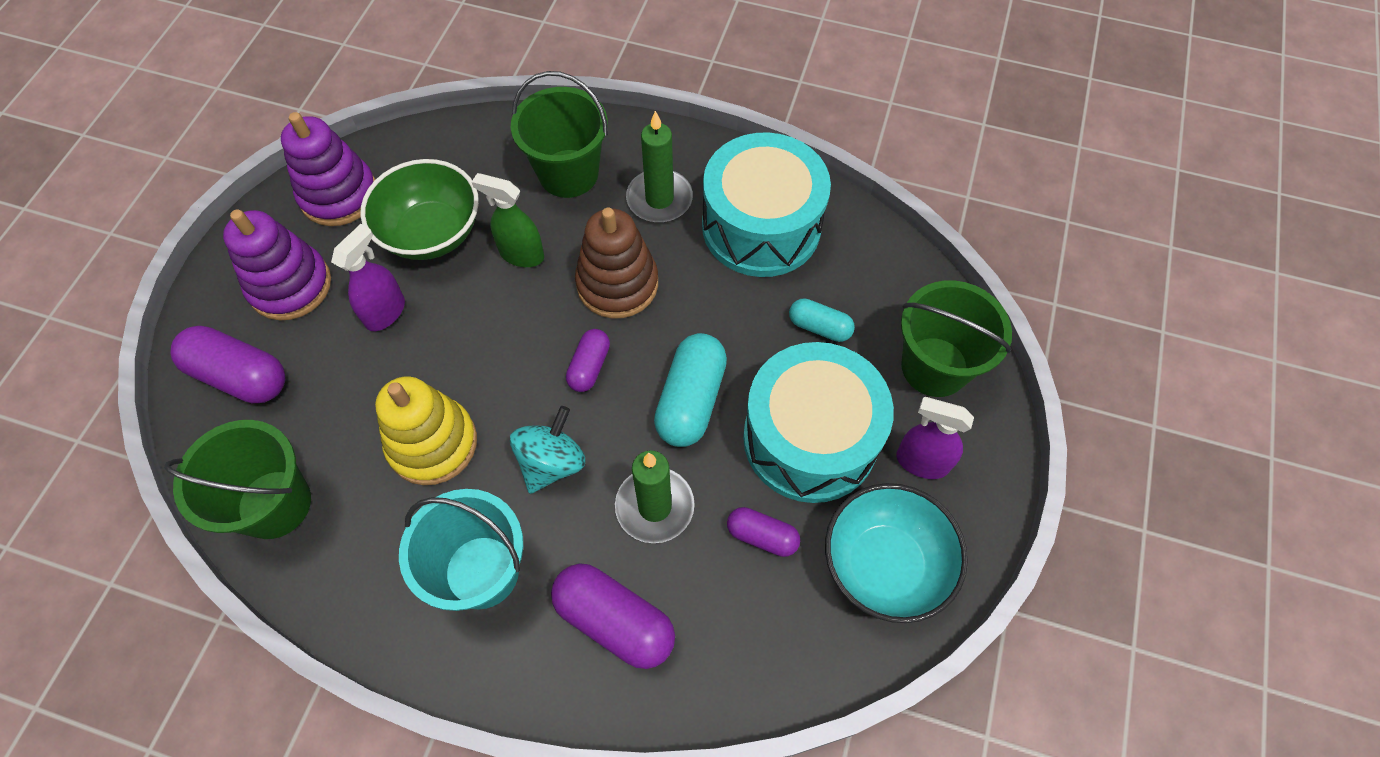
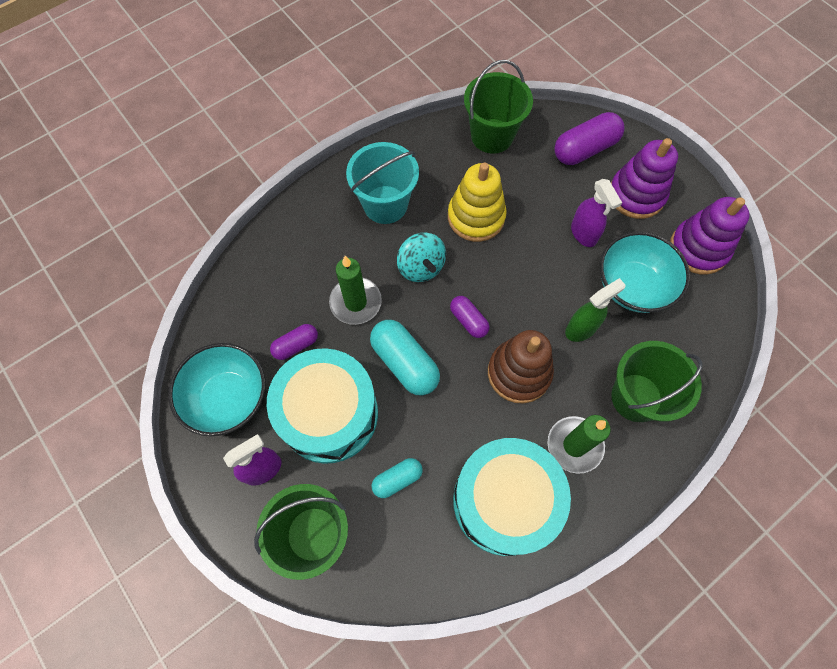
camera: 125 degrees right, 5 degrees up
green bowl [360,159,479,260] -> turquoise bowl [600,232,690,313]
purple capsule [551,563,675,669] -> none

